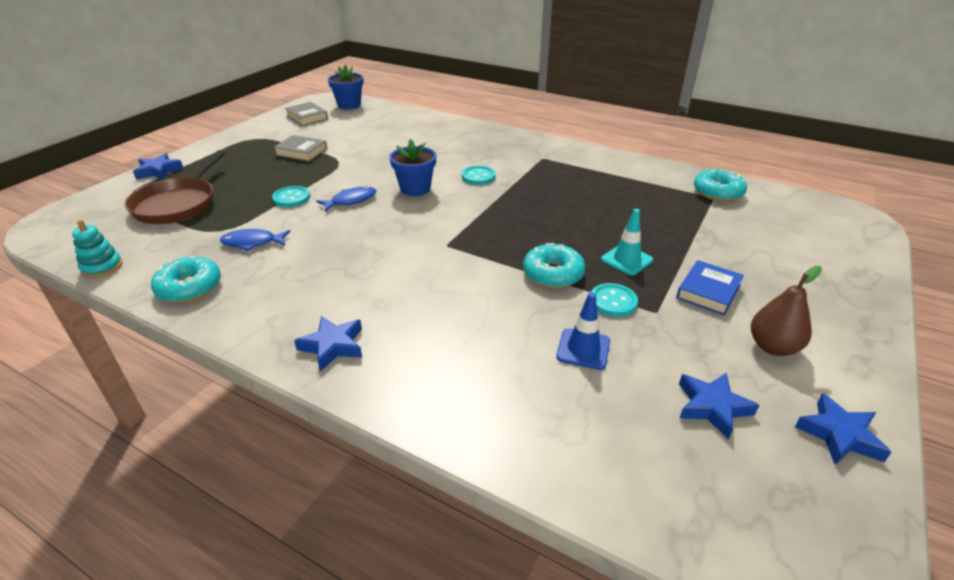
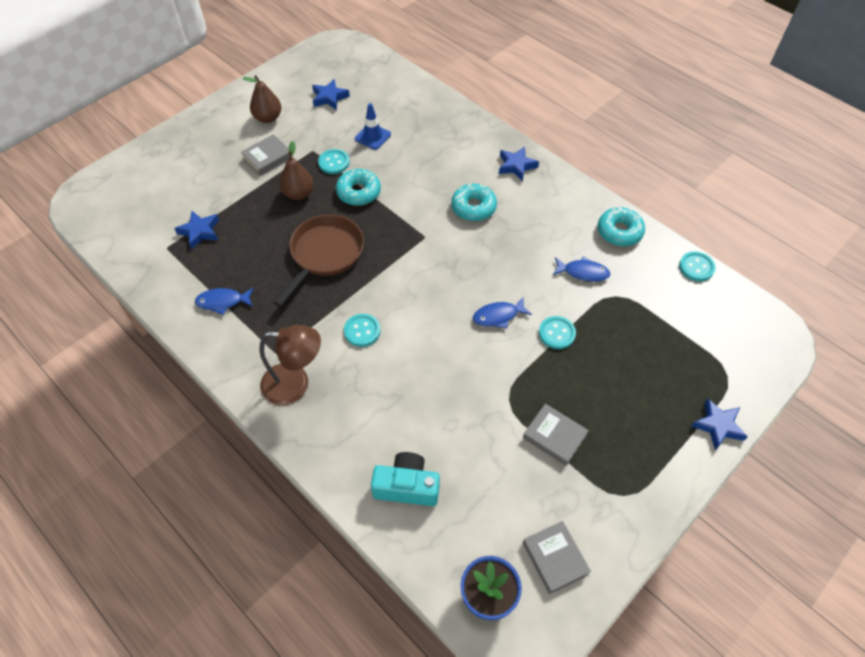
camera: 165 degrees left, 20 degrees up
turquoise stacking toy [72,220,123,278] -> turquoise button [679,251,716,281]
brown pan [125,150,226,224] -> brown pan moved to [273,214,364,307]
blue flower pot [389,139,437,196] -> none
turquoise traffic cone [601,209,653,275] -> brown pear [279,141,314,200]
blue book [676,260,744,315] -> grey book [241,134,290,176]
turquoise donut [694,169,747,202] -> turquoise donut moved to [451,183,497,221]
blue star [795,393,891,465] -> blue star moved to [174,211,219,249]
none -> blue fish [195,287,254,315]
none -> brown lamp [259,325,321,405]
none -> turquoise camera [371,452,440,506]

